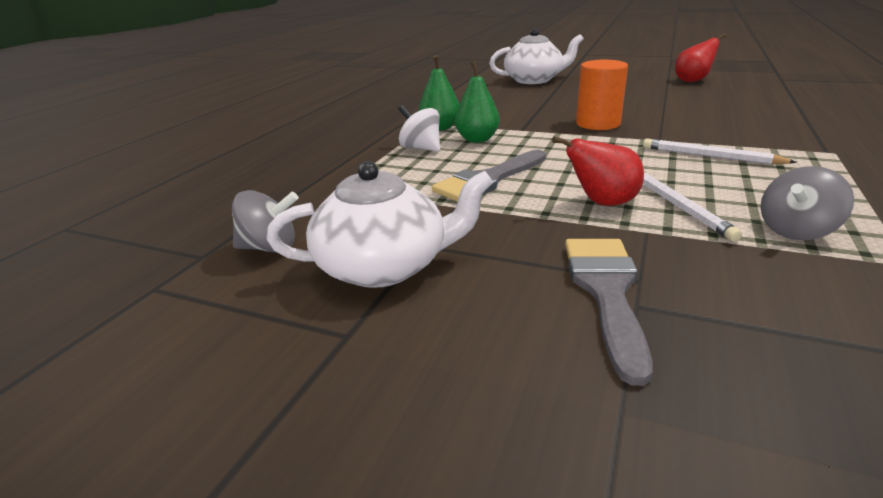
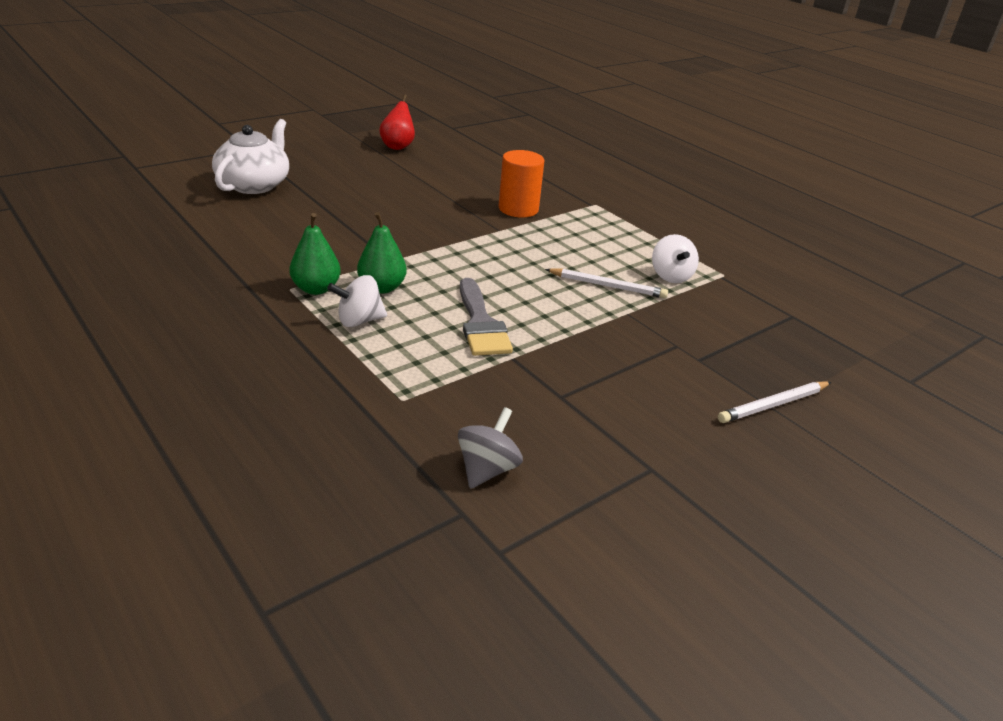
camera: 65 degrees left, 5 degrees up
white teapot [266,161,494,288] -> none
red pear [552,136,644,206] -> none
grey brush [565,239,652,386] -> none
orange cylinder [576,60,628,130] -> orange cylinder moved to [499,150,544,218]
white pencil [643,139,797,164] -> white pencil moved to [718,381,831,423]
grey spinning top [761,166,854,240] -> white spinning top [652,234,699,283]

